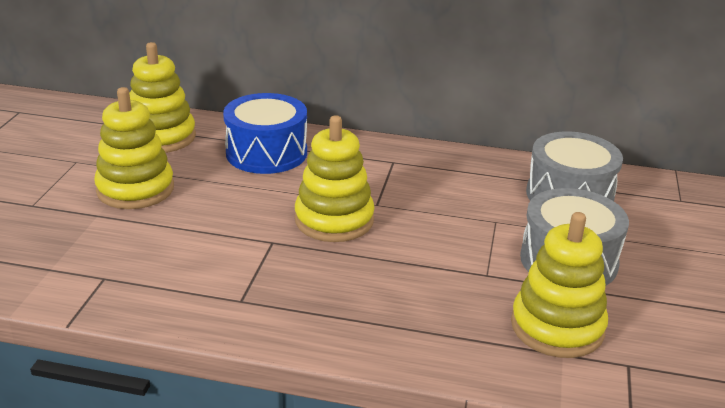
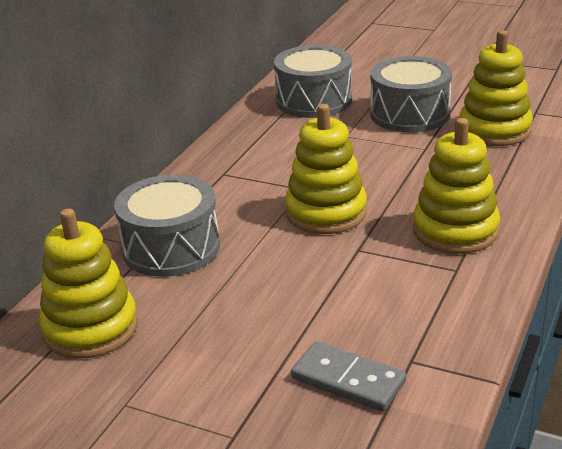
camera: 75 degrees left, 0 degrees up
yellow stacking toy [94,87,174,209] -> yellow stacking toy moved to [413,118,500,254]
blue drum [223,93,307,174] -> grey drum [114,175,220,277]
none -> grey domino [291,341,406,412]

